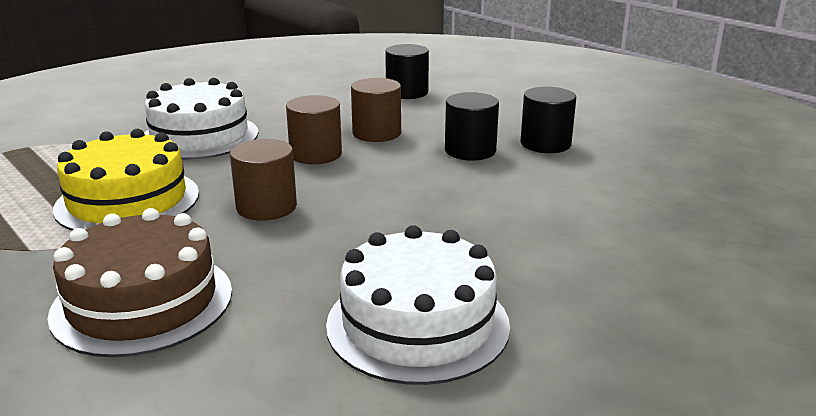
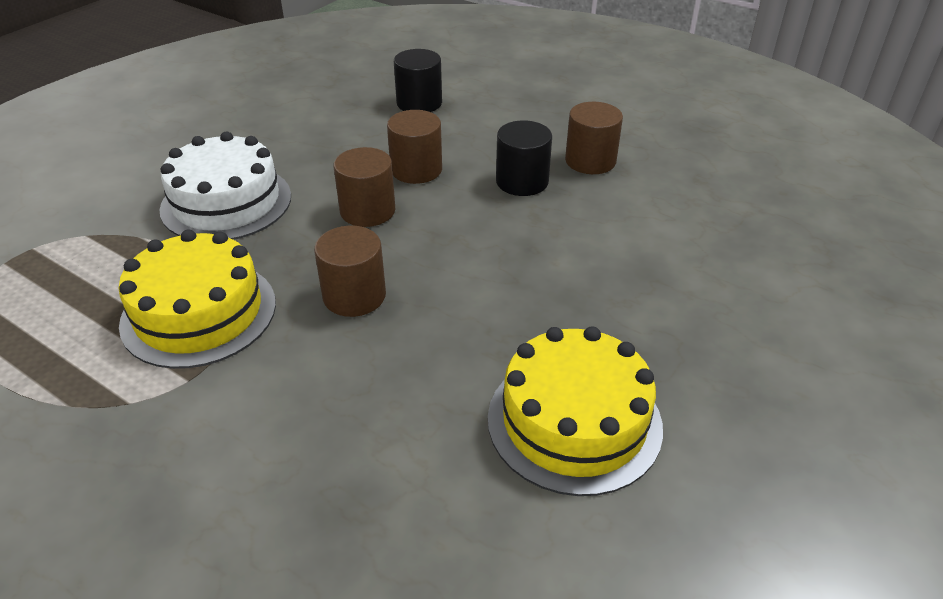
camera: 15 degrees left, 15 degrees up
brown cake [47,208,232,358] -> none
white cake [326,225,510,385] -> yellow cake [488,326,663,496]
black cylinder [520,87,576,153] -> brown cylinder [565,102,623,174]

